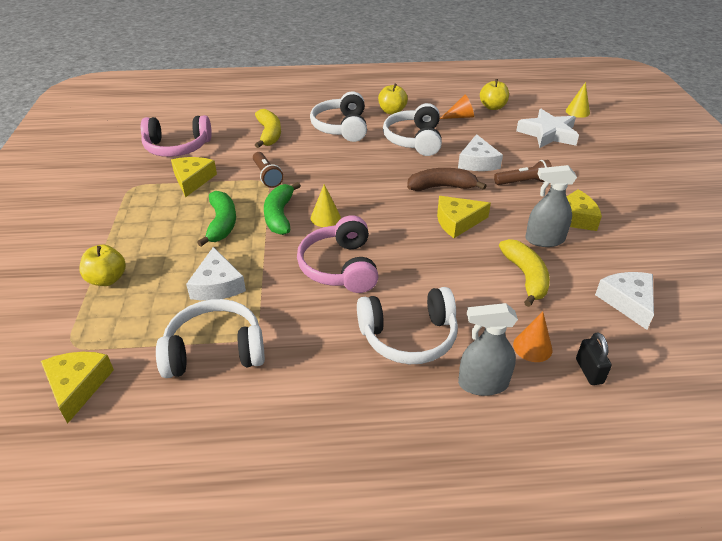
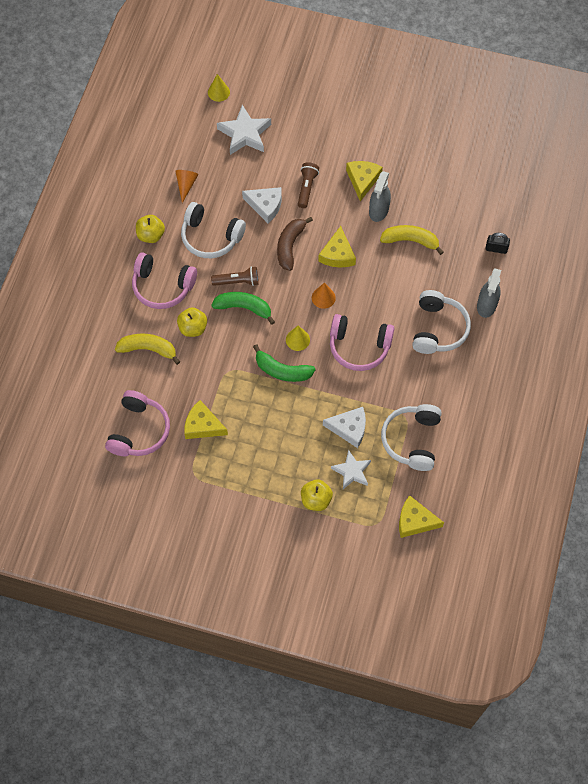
camera: 70 degrees left, 25 degrees up
green banana [197,191,236,246] -> green banana moved to [212,292,275,325]
brown flashlight [253,152,284,188] -> brown flashlight moved to [211,266,259,286]
white headphones [310,91,367,142] -> pink headphones [132,252,197,309]
yellow apple [480,79,509,110] -> yellow apple moved to [177,307,207,337]
orange cone [513,312,553,362] -> orange cone moved to [312,283,336,309]
white cheese [595,272,654,330] -> none
none -> white star [331,450,371,489]

